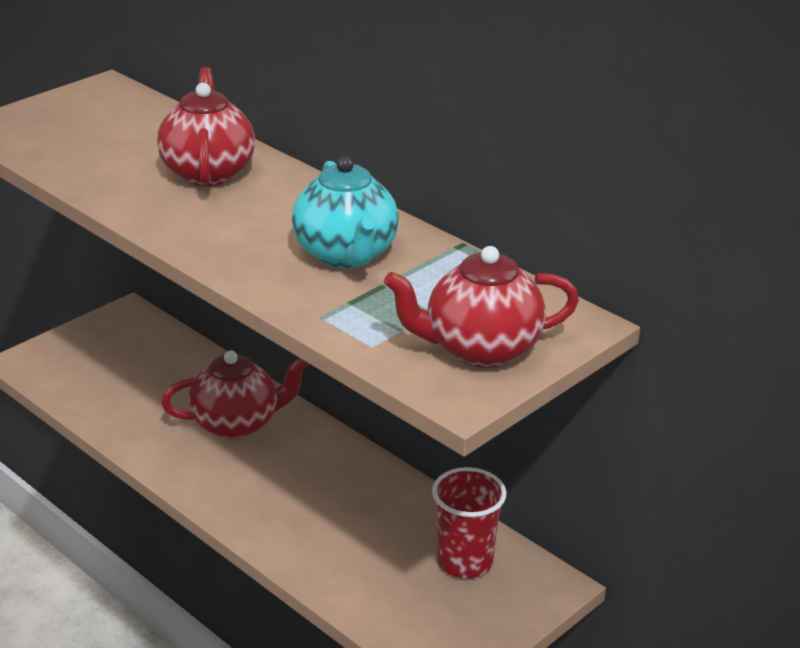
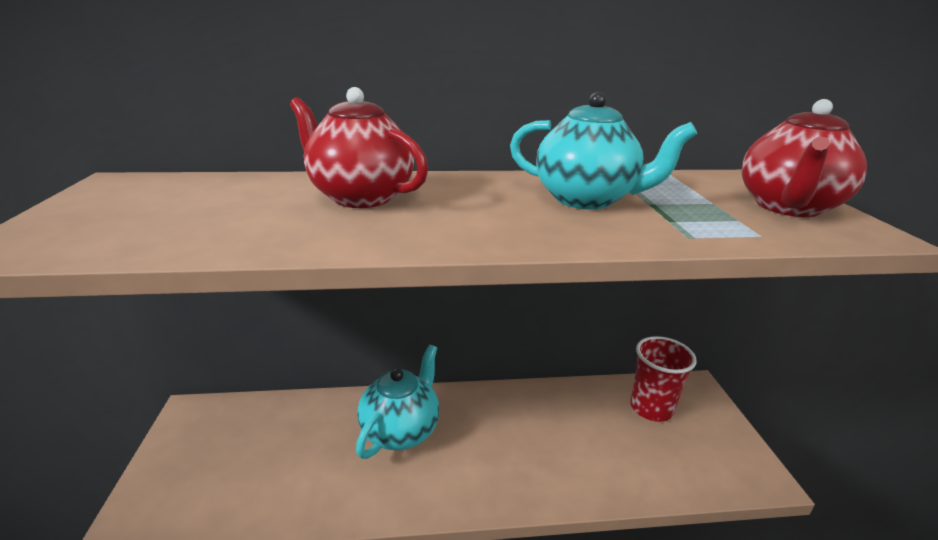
camera: 50 degrees left, 5 degrees down
red teapot [161,351,309,440] -> turquoise teapot [356,345,439,459]

